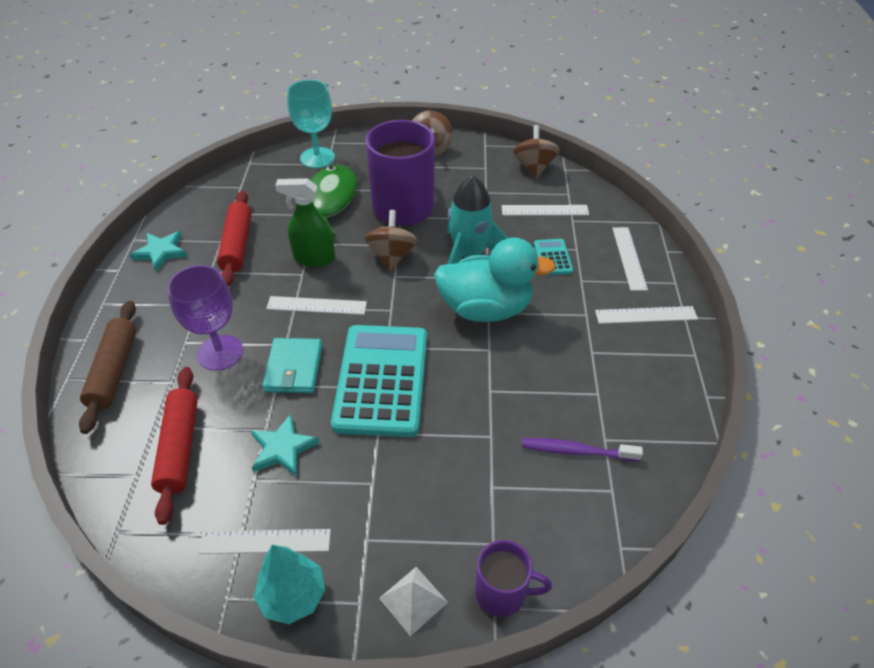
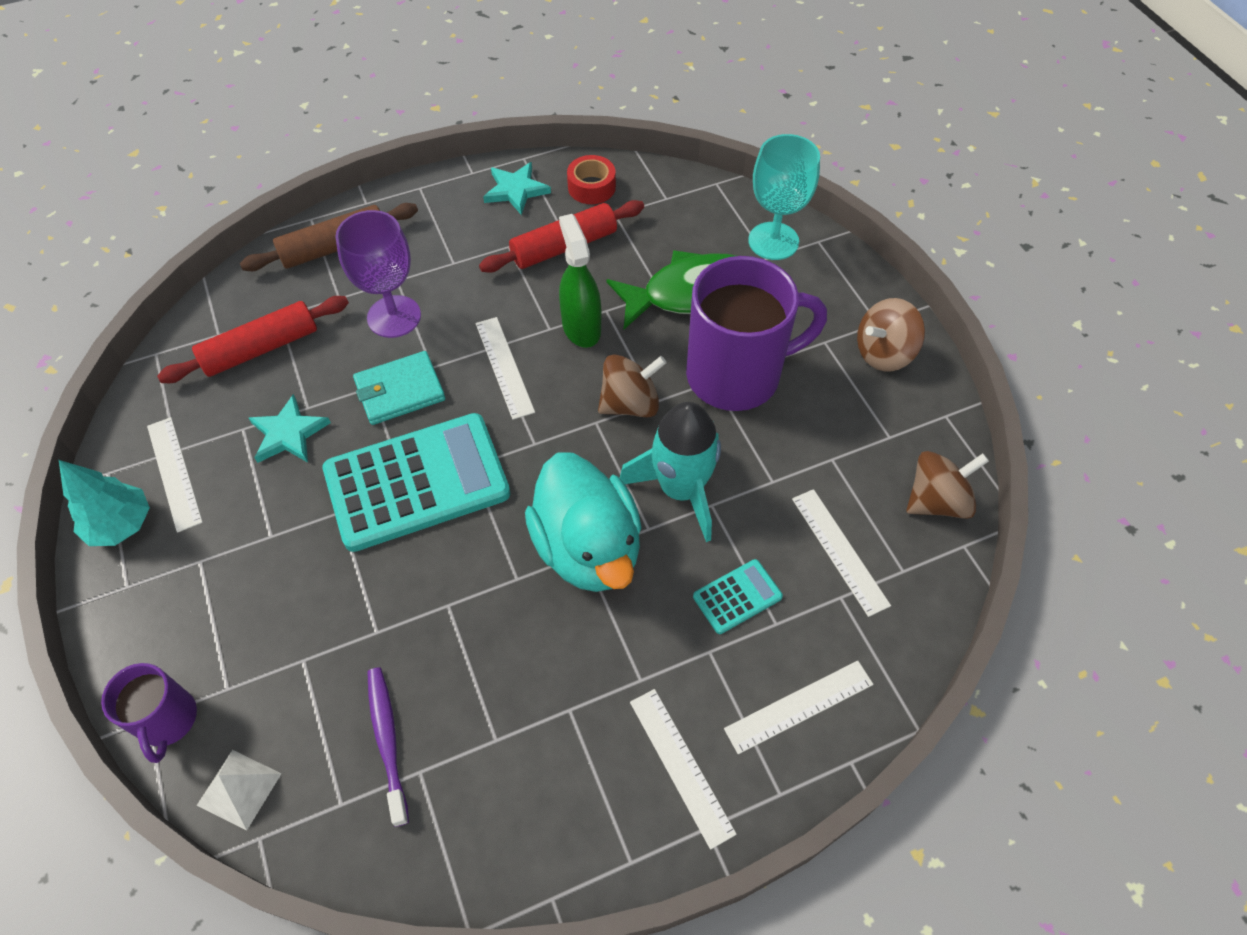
camera: 65 degrees right, 10 degrees up
white pyramid [379,567,448,636] -> white pyramid moved to [197,750,282,831]
none -> red tape [567,155,616,204]

